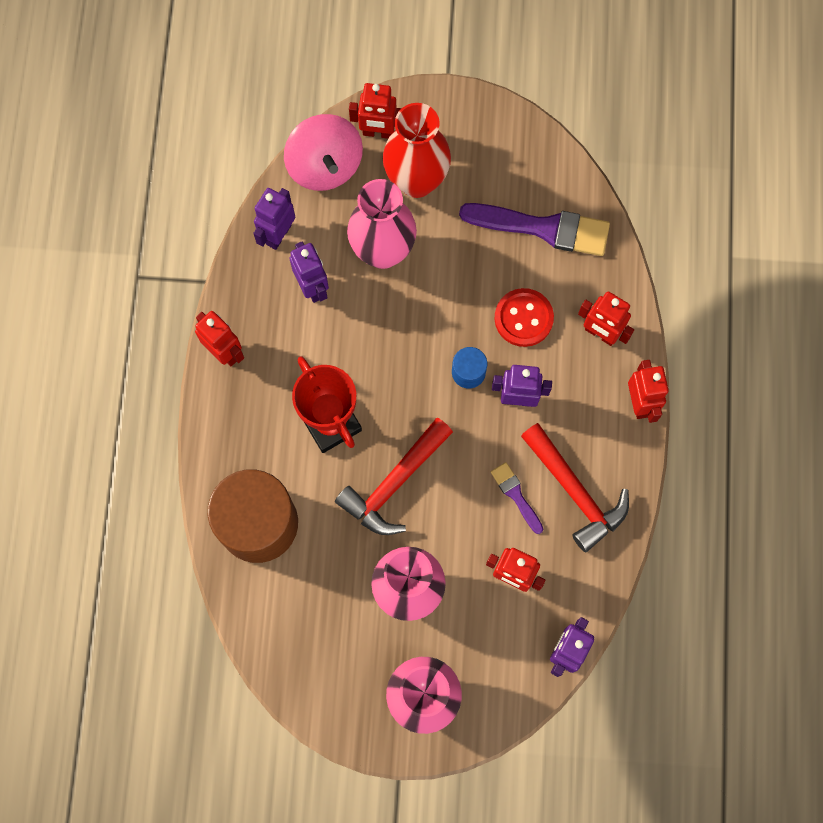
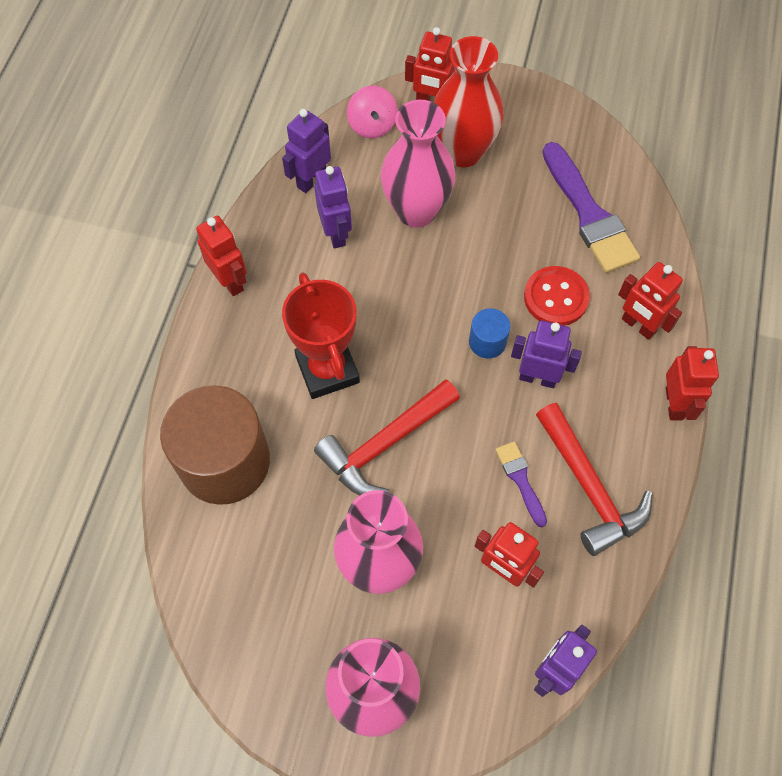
camera: 10 degrees right, 10 degrees down
pink spinning top [284,114,363,191] -> pink spinning top [347,86,398,138], size x0.62
purple brush [459,203,610,256] -> purple brush turned 45 degrees clockwise [542,142,640,273]

